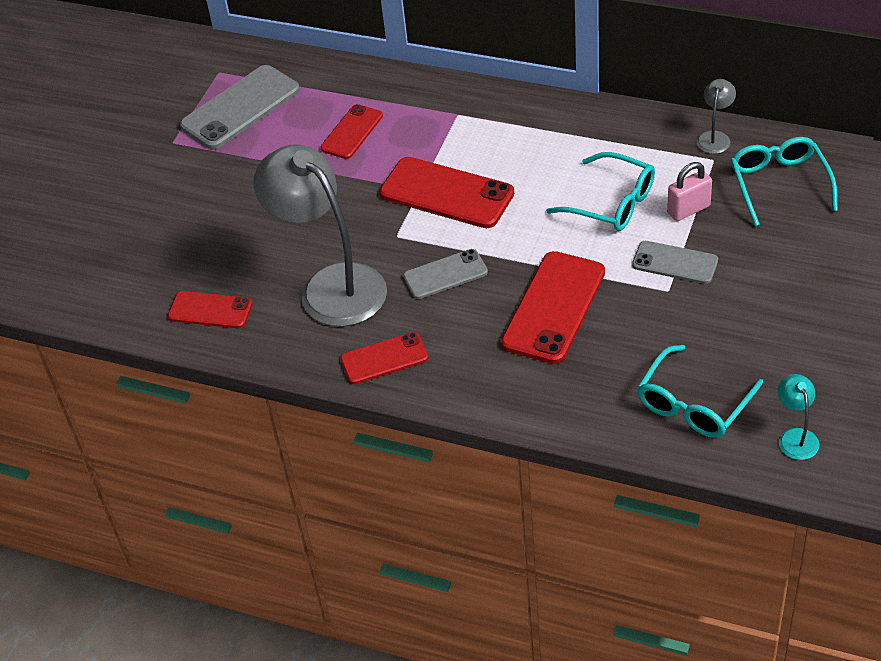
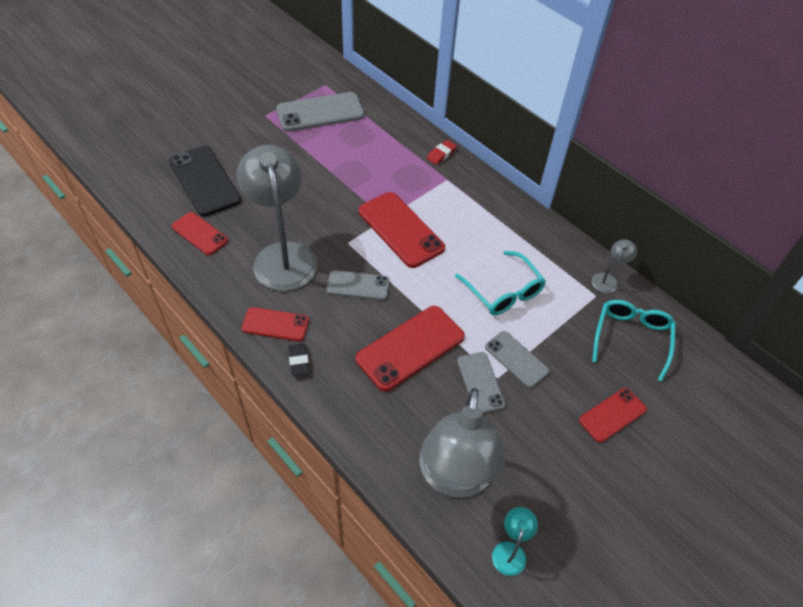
camera: 20 degrees right, 5 degrees up
red phone [320,104,383,159] -> red phone moved to [579,388,647,443]
turquoise glasses [637,345,763,438] -> grey lamp [419,388,505,498]
pink padlock [667,162,712,221] -> none
none -> black phone [169,146,241,216]
none -> black eraser [288,343,309,376]
none -> red eraser [427,140,457,165]
none -> grey phone [457,352,505,414]

